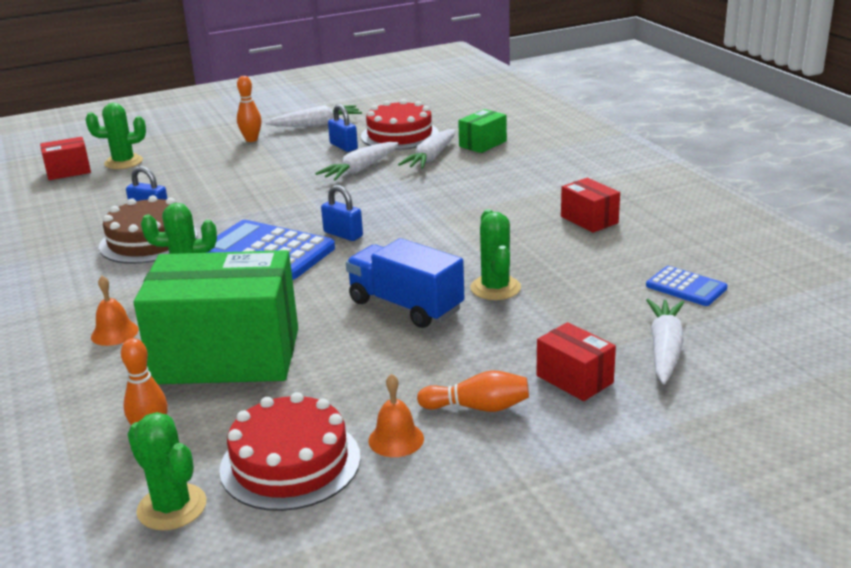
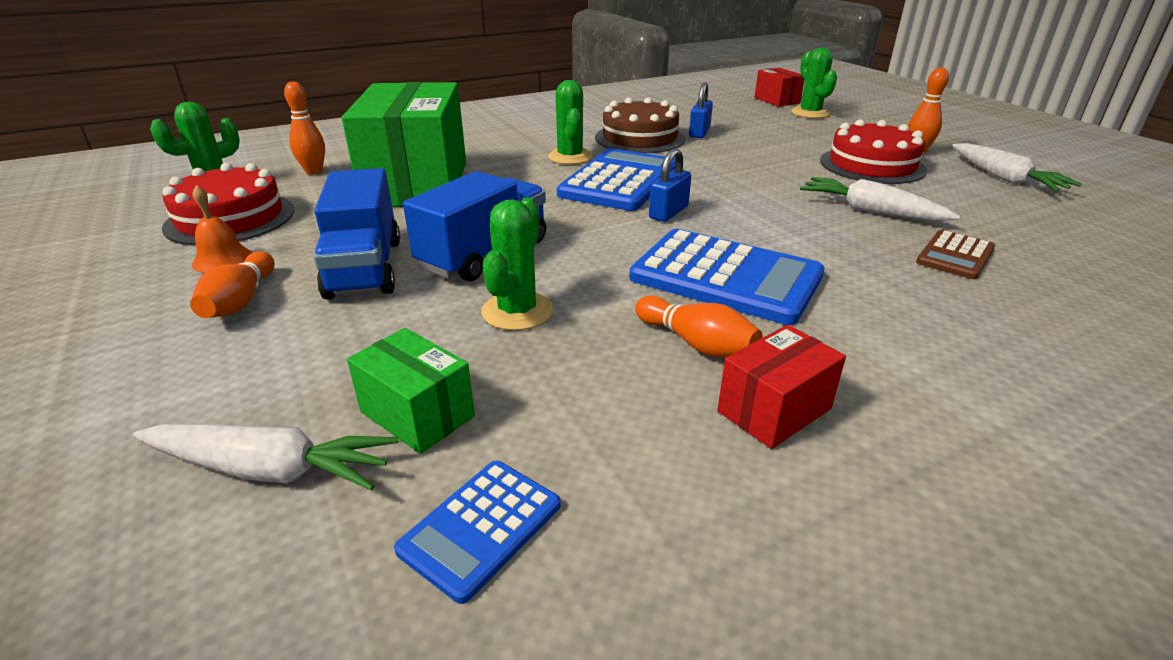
camera: 85 degrees right, 5 degrees up
orange bell [91,276,138,346] -> none
blue padlock [328,104,358,152] -> none
red cake [361,99,439,150] -> red cake moved to [820,119,927,184]
white carrot [398,129,455,169] -> brown calculator [916,230,995,279]
green box [458,109,507,153] -> green box moved to [347,328,475,454]
green cactus [470,209,521,300] -> green cactus turned 60 degrees counterclockwise [481,198,553,331]
red box [536,322,616,401] -> none
none -> blue truck [314,168,400,300]
none -> blue calculator [629,229,825,325]
none -> orange bowling pin [635,295,763,358]

